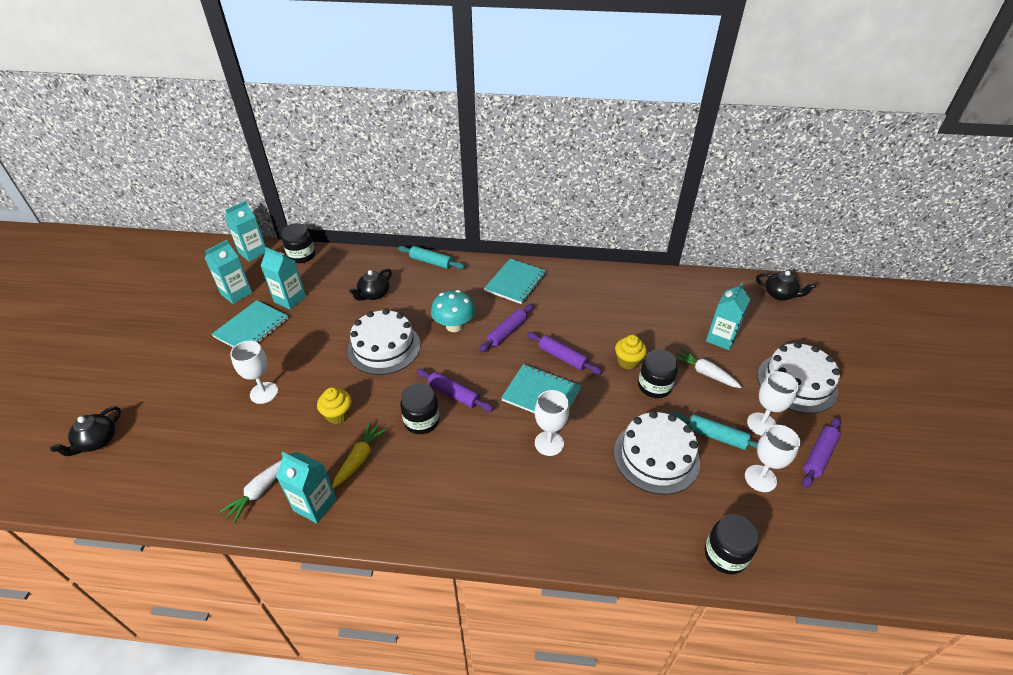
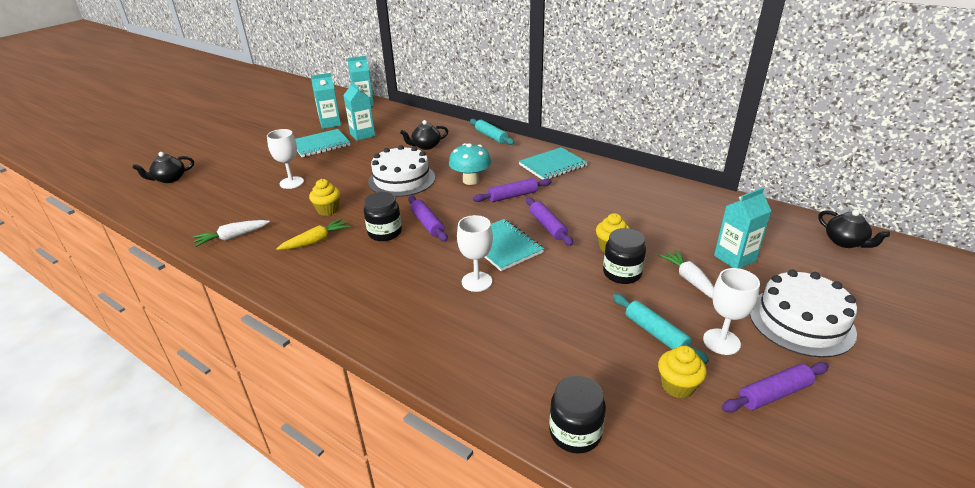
camera: 30 degrees right, 10 degrees down
turquoise carton [276,452,337,523] -> none
black jar [282,223,315,263] -> none
white cake [614,411,700,495] -> none
white goblet [745,425,800,492] -> yellow cupcake [658,346,707,398]

